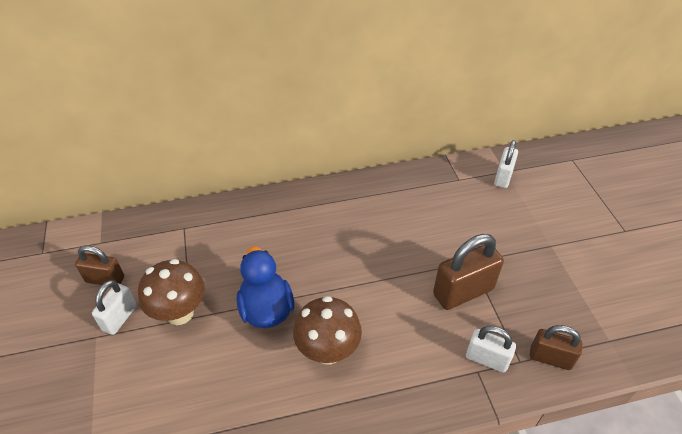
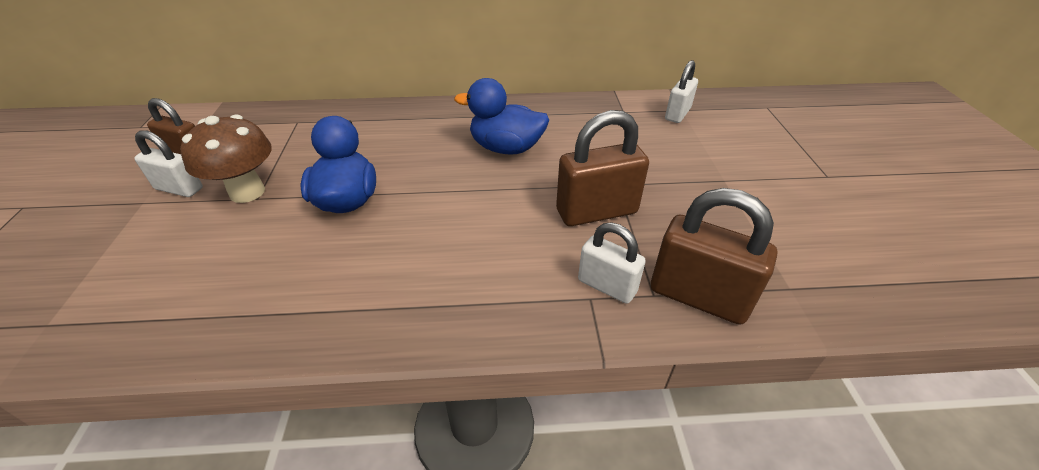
camera: 10 degrees right, 5 degrees down
white padlock [92,280,137,335] -> white padlock turned 75 degrees clockwise [134,130,203,197]
brown mushroom [293,296,362,365] -> none
brown padlock [530,325,582,370] -> brown padlock [651,188,778,325], size x1.60
none -> blue duck [454,78,549,155]

